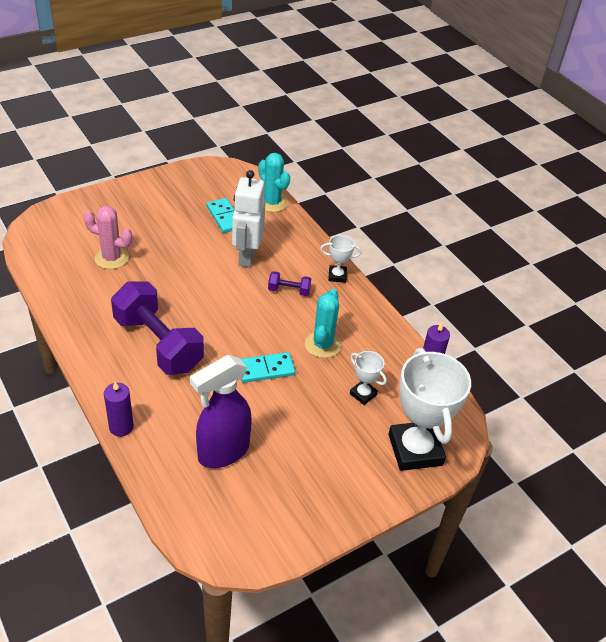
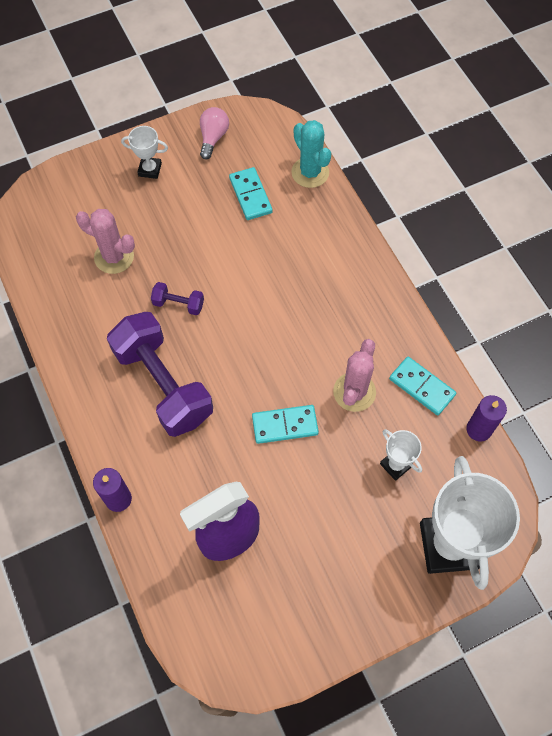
camera: 10 degrees right, 20 degrees up
white robot [232,170,266,267] -> none
purple dumbbell [268,271,311,296] -> purple dumbbell moved to [151,282,204,316]
turquoise cactus [305,289,341,358] -> pink cactus [333,339,376,412]
white trophy [320,235,362,283] -> white trophy moved to [121,126,168,179]
none -> pink light bulb [200,107,229,159]
none -> turquoise domino [389,357,456,415]

